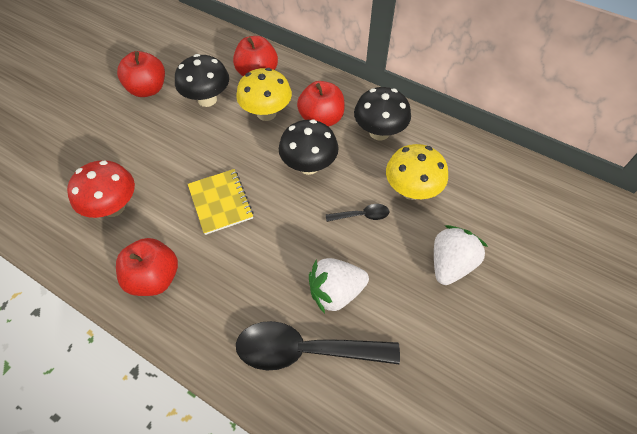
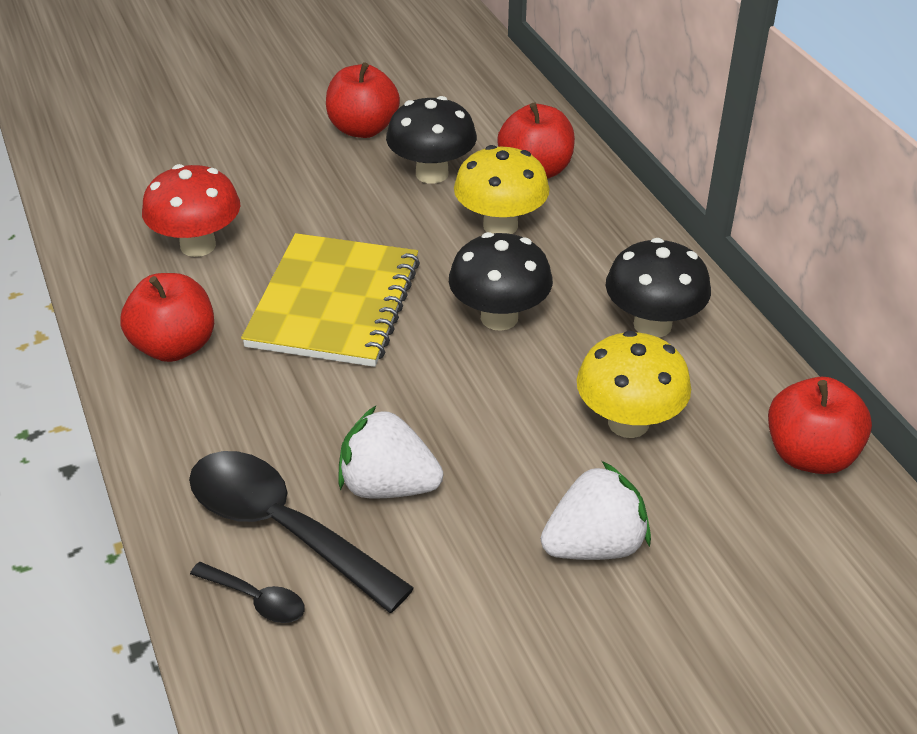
camera: 35 degrees right, 15 degrees down
yellow notebook [188,169,254,235] -> yellow notebook [241,233,420,367], size x1.61
red apple [297,81,345,127] -> red apple moved to [768,377,872,474]
black spoon [326,204,389,222] -> black spoon moved to [190,562,305,623]

